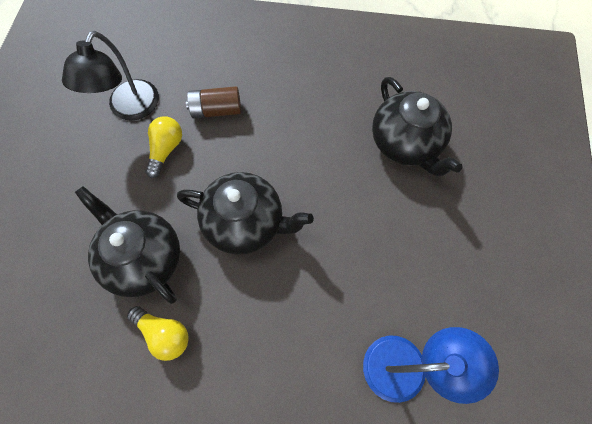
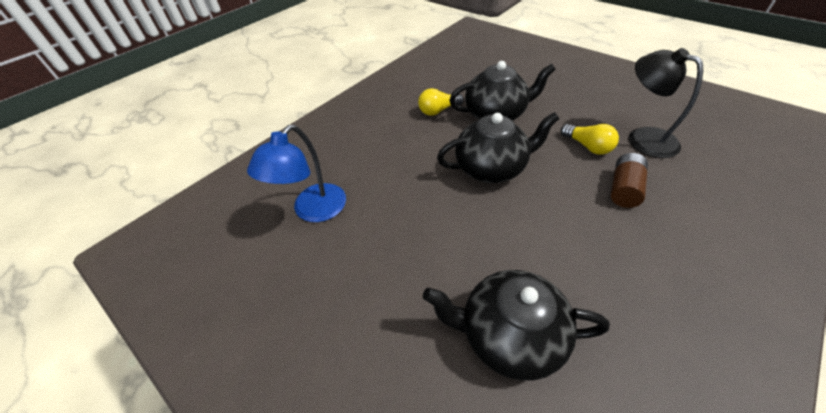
camera: 125 degrees right, 20 degrees down
black teapot [177,172,314,255] -> black teapot turned 150 degrees counterclockwise [437,112,560,183]

